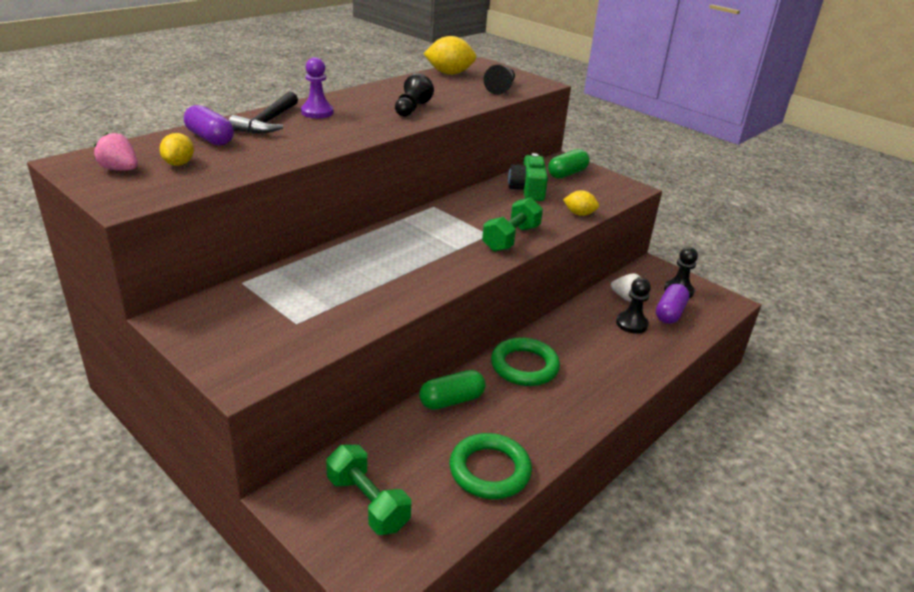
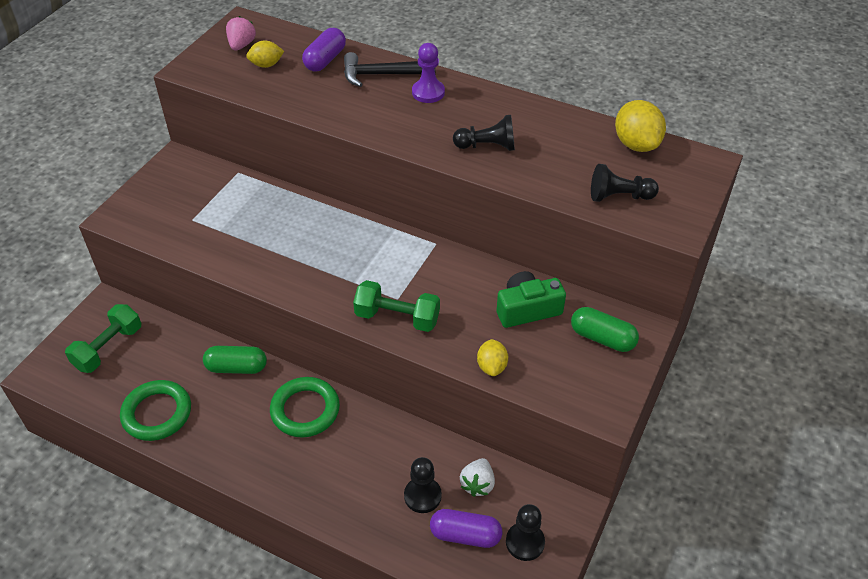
camera: 75 degrees right, 15 degrees up
green capsule [419,370,485,410] -> green capsule turned 45 degrees counterclockwise [203,346,267,374]

